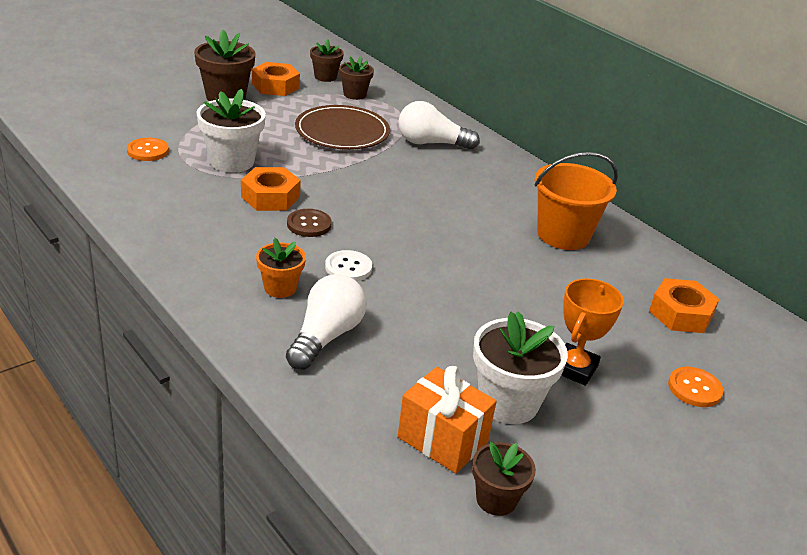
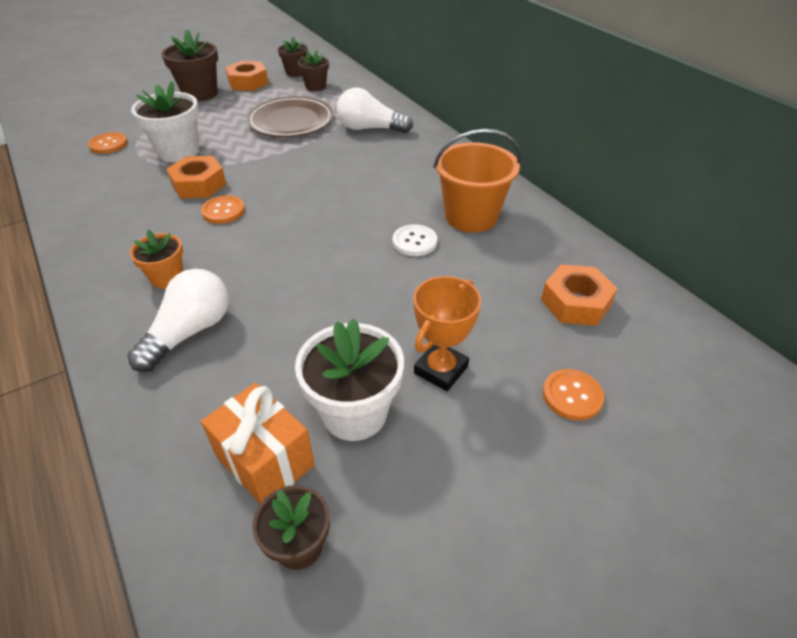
camera: 10 degrees right, 10 degrees up
brown button [287,209,332,237] -> orange button [201,195,245,224]
white button [325,250,372,281] -> white button moved to [393,224,437,256]

